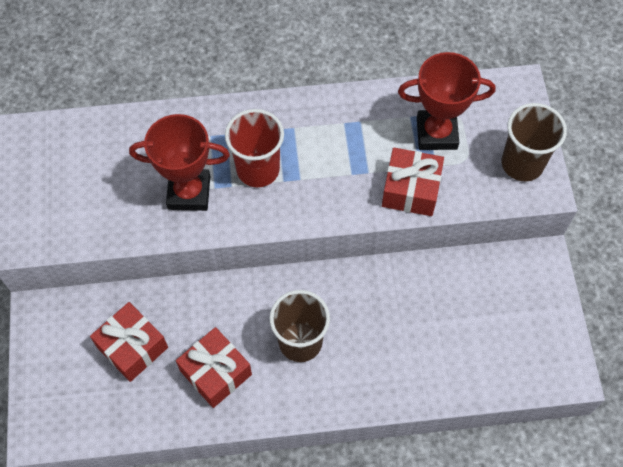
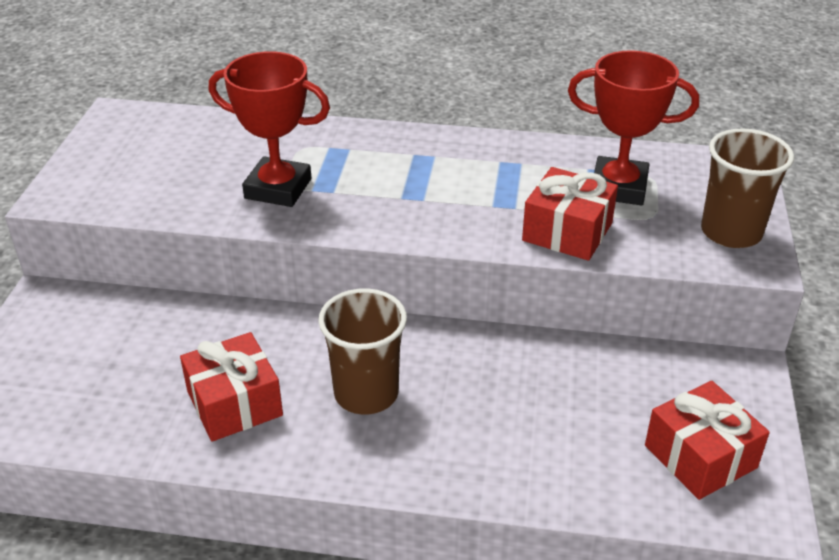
camera: 15 degrees right, 25 degrees down
red gift [90,302,168,382] -> red gift moved to [645,381,770,500]
red cup [225,109,284,187] -> none

